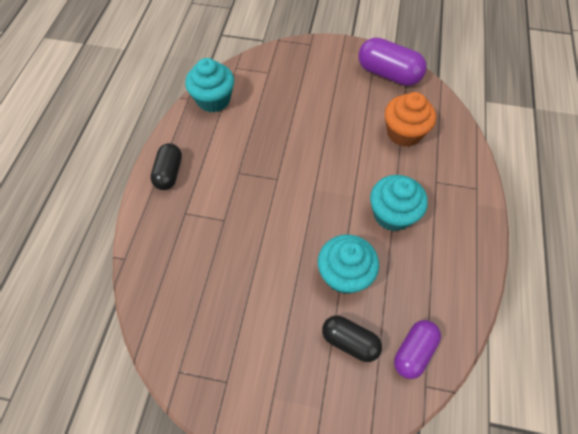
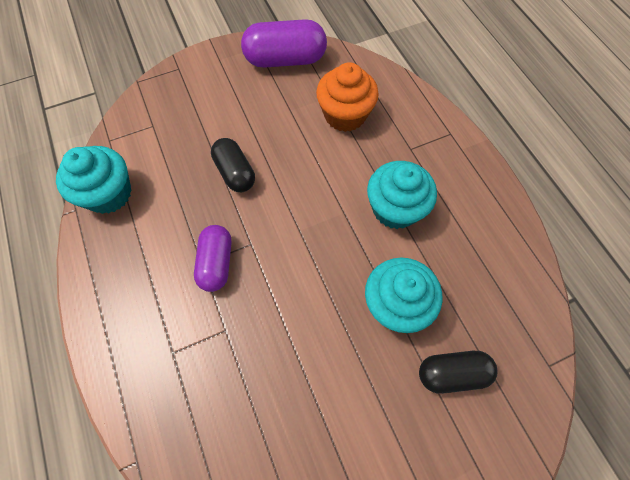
camera: 35 degrees left, 5 degrees up
black capsule [150,143,182,190] -> black capsule moved to [211,138,255,192]
purple capsule [394,320,441,379] -> purple capsule moved to [194,225,231,292]

